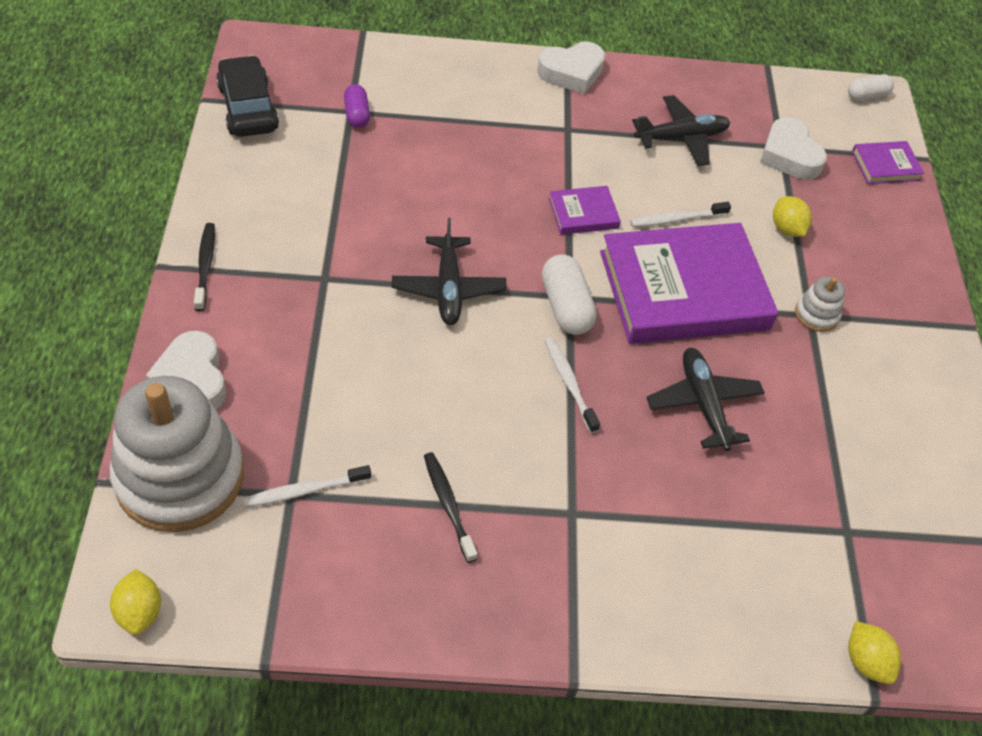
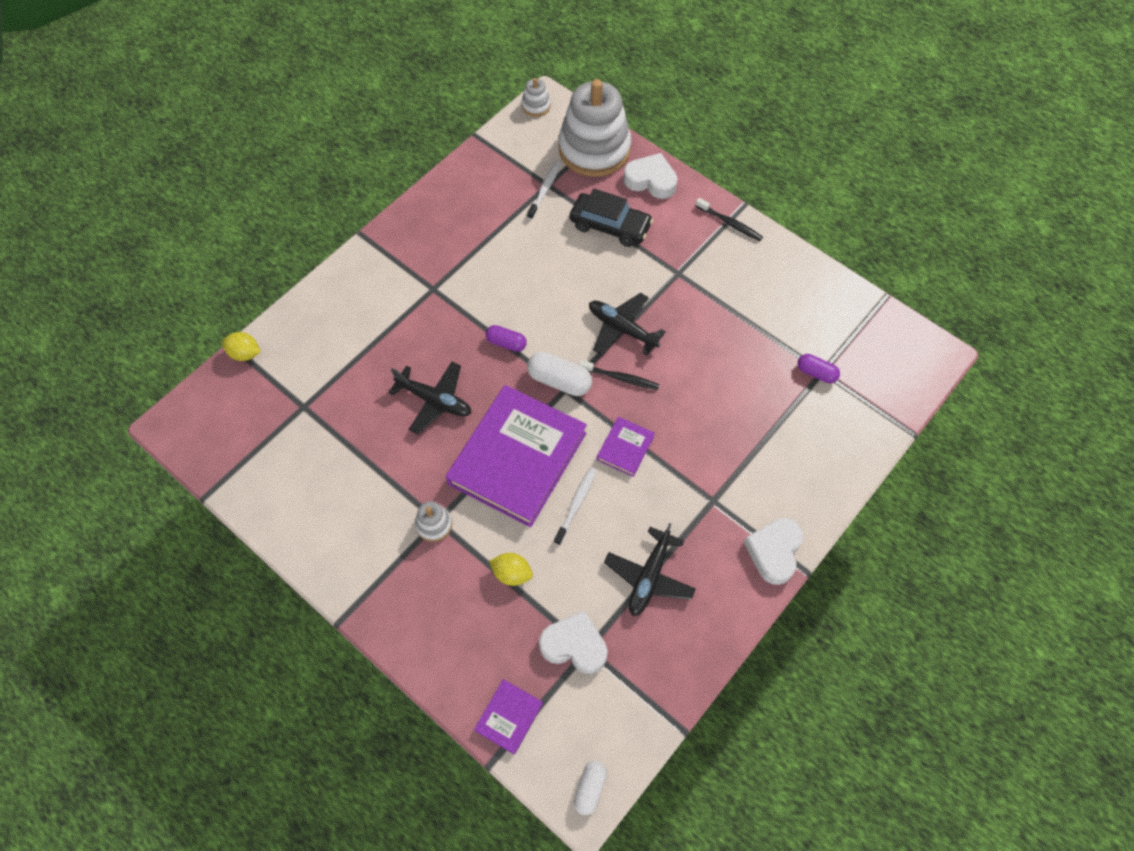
camera: 135 degrees right, 10 degrees up
yellow lemon [110,569,161,635] -> white stacking toy [521,78,551,117]
black car [216,55,279,137] -> black car moved to [570,189,653,247]
black toothbrush [424,452,477,563] -> black toothbrush moved to [579,360,659,390]
white toothbrush [545,338,600,433] -> purple capsule [486,325,527,352]

